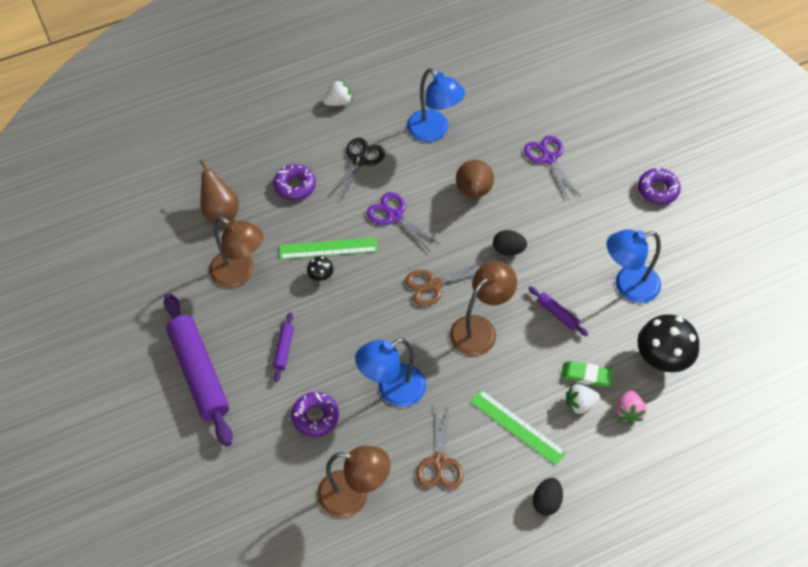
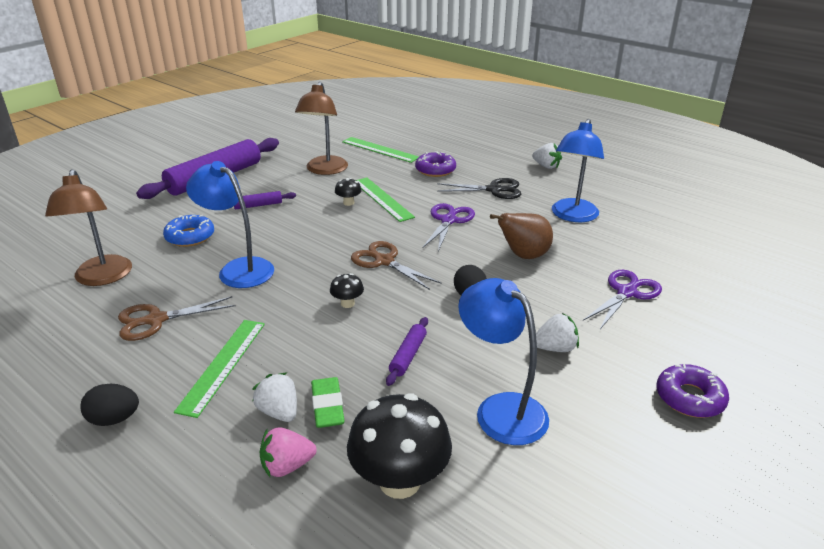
camera: 65 degrees right, 25 degrees down
brown pear [200,159,239,224] -> green ruler [342,137,419,163]
purple donut [291,392,339,437] -> blue donut [163,215,214,247]
brown lamp [450,261,517,356] -> black mushroom [330,273,364,308]
none -> white strawberry [536,313,579,352]

